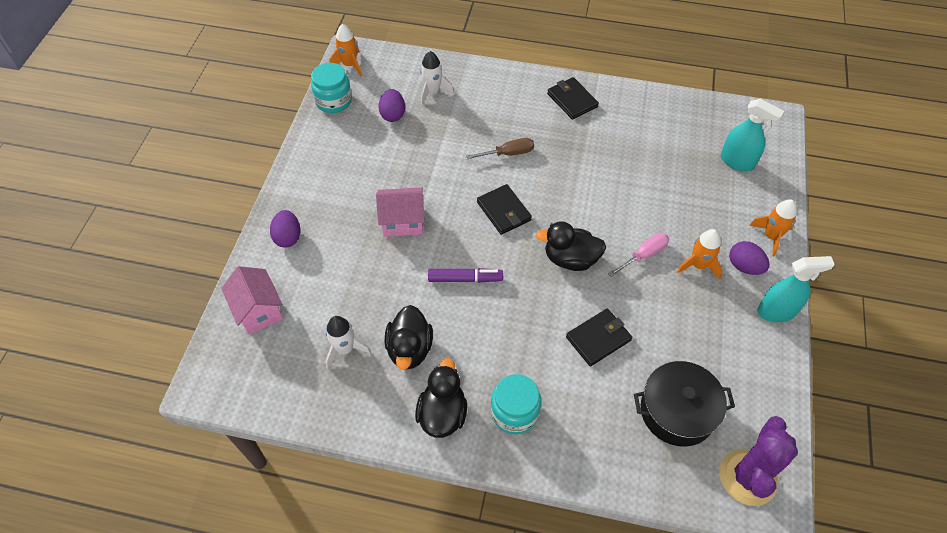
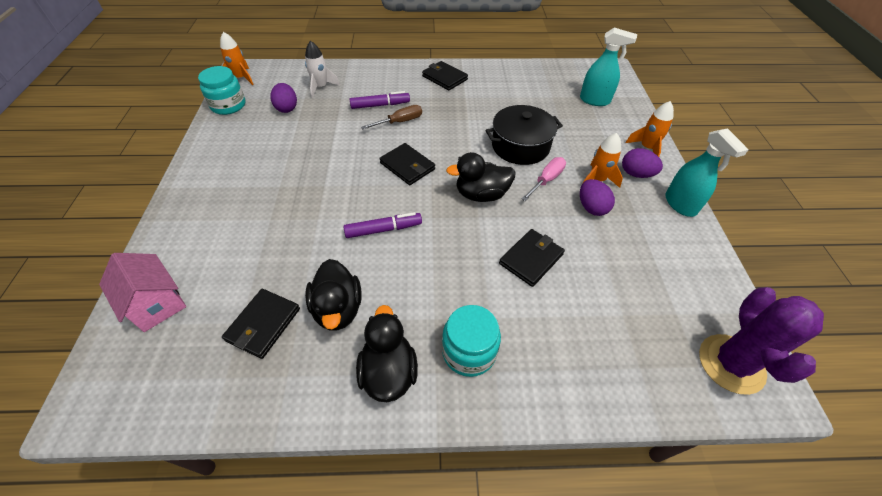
camera: 15 degrees left, 5 degrees down
purple egg [270,210,300,248] -> purple egg moved to [580,179,615,216]
white rocket [325,316,371,369] -> black wallet [222,289,300,359]
pink house [376,187,424,237] -> none
black pot [634,361,735,447] -> black pot moved to [485,105,563,165]
turquoise spray bottle [757,256,835,322] -> turquoise spray bottle turned 90 degrees clockwise [665,128,749,217]
none -> purple marker [350,91,410,109]

